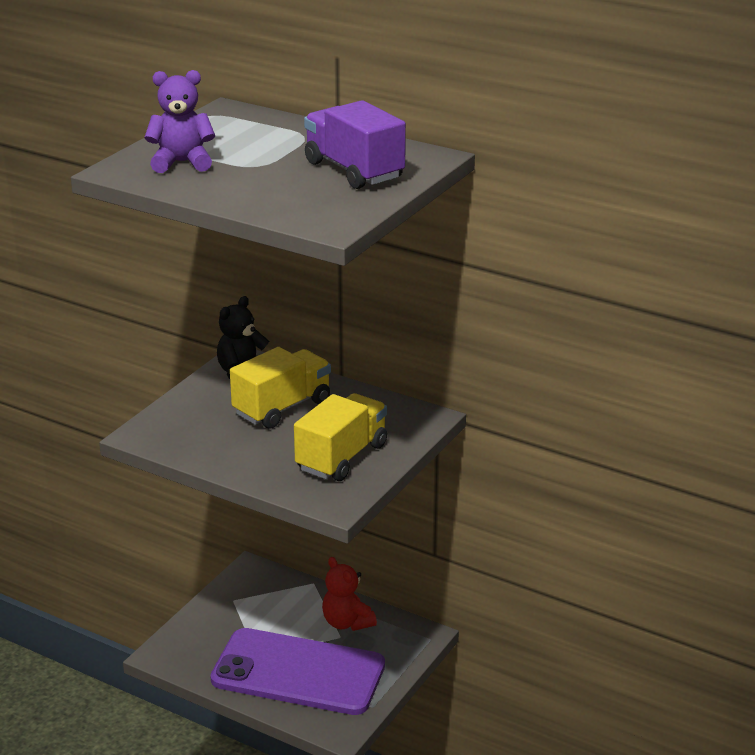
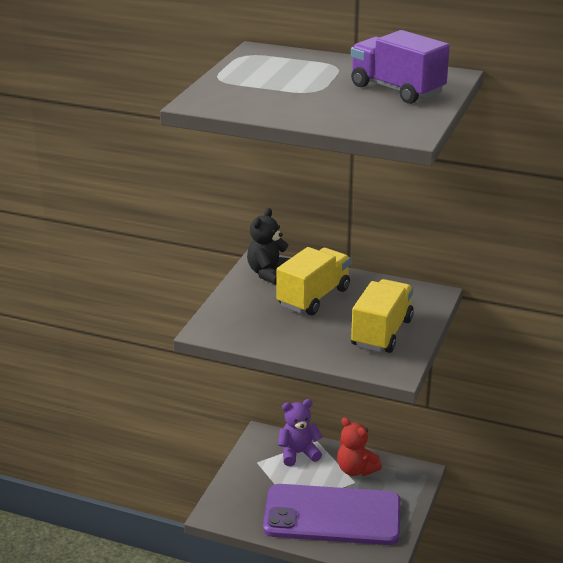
camera: 10 degrees left, 0 degrees up
purple teddy bear [145,70,215,173] -> purple teddy bear moved to [278,399,322,466]

